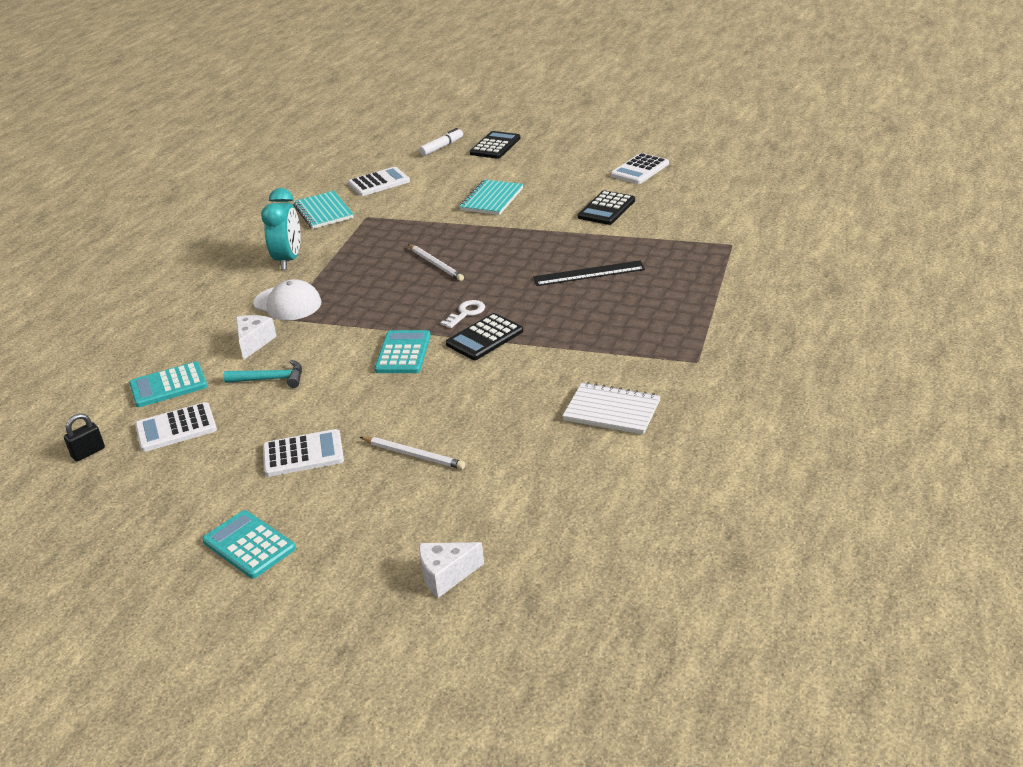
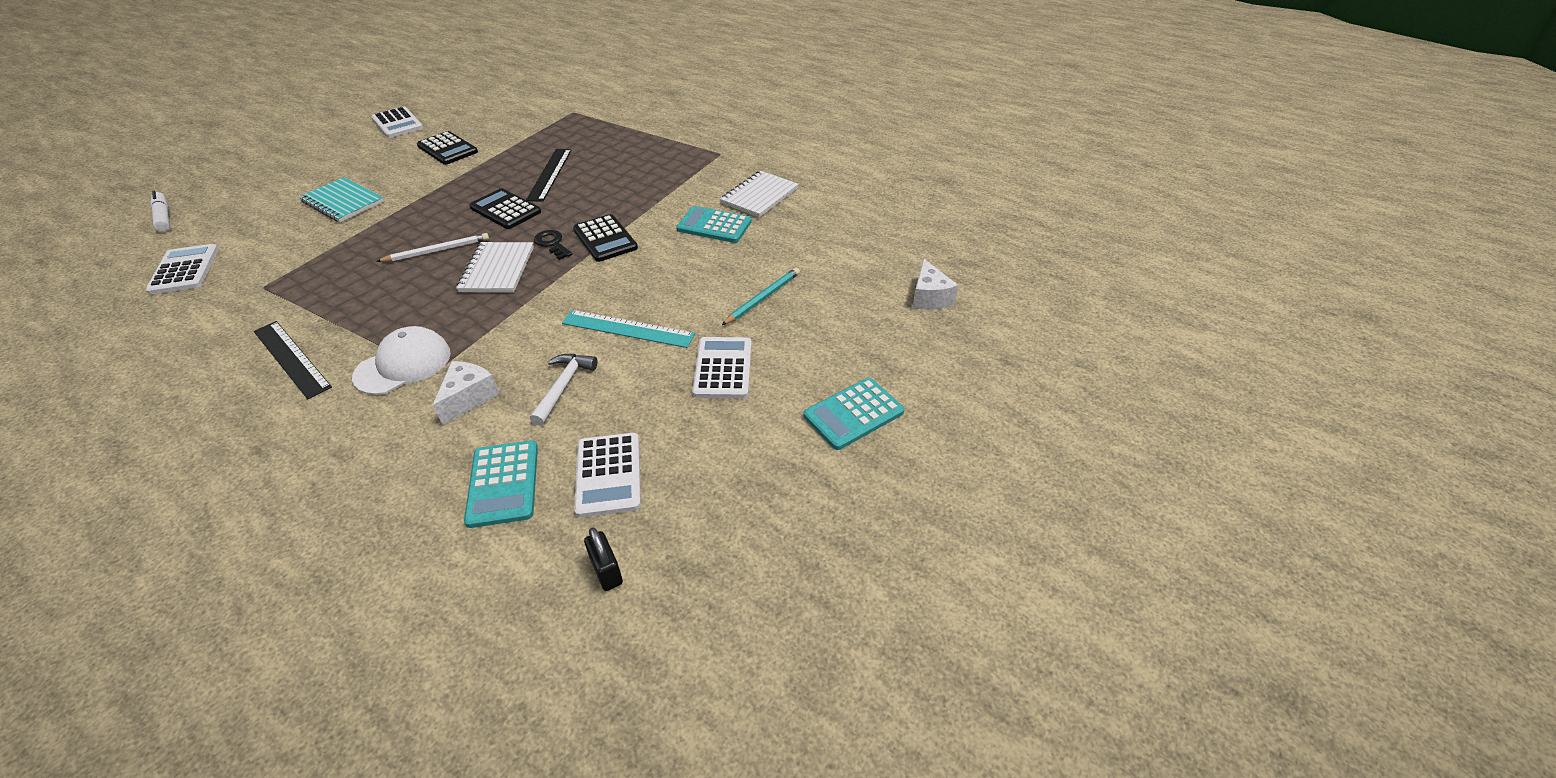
camera: 80 degrees left, 10 degrees up
turquoise hammer [224,360,302,388] -> white hammer [530,354,598,426]
white cheese [236,315,277,360] -> white cheese turned 90 degrees clockwise [433,361,500,425]
turquoise clock [261,188,301,270] -> black ruler [254,321,332,399]
turquoise notebook [294,191,354,229] -> none
white pencil [360,437,465,469] -> turquoise pencil [722,268,800,325]
turquoise calculator [375,330,431,373] -> turquoise calculator moved to [676,206,751,243]
white key [440,300,485,328] -> black key [534,230,572,260]
black calculator [470,131,521,159] -> black calculator moved to [469,188,541,229]
none -> white notebook [456,242,534,293]
none -> turquoise ruler [562,310,695,348]

